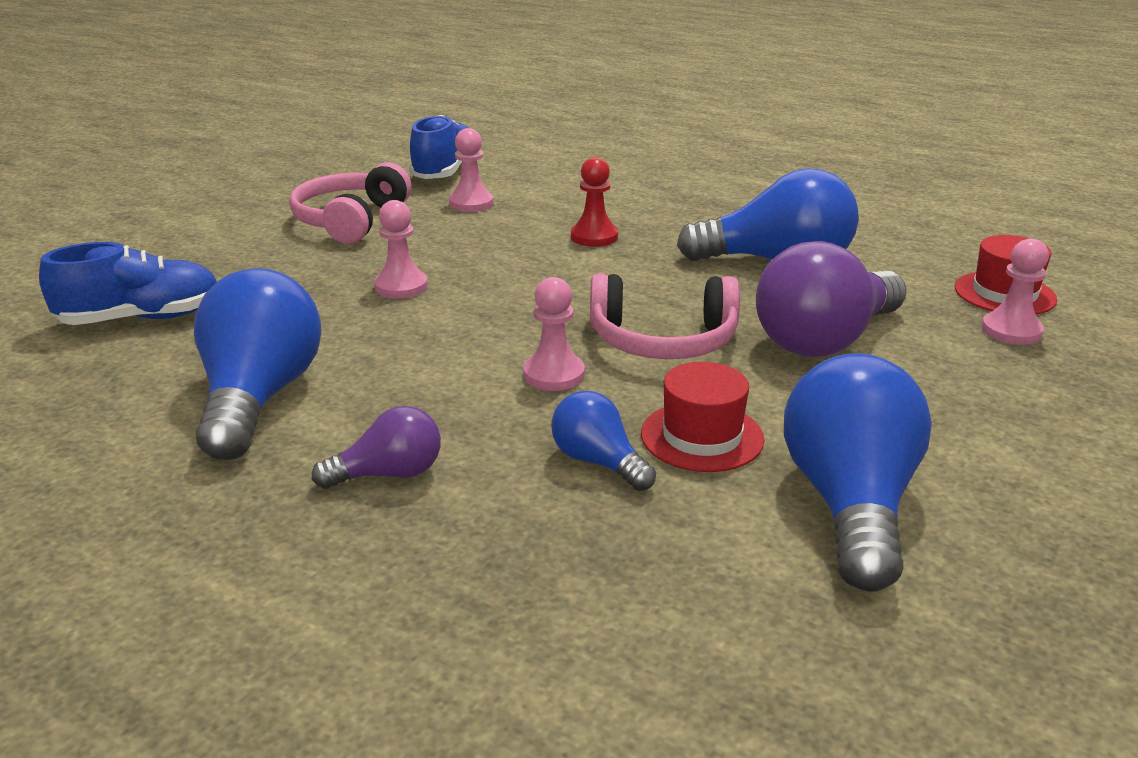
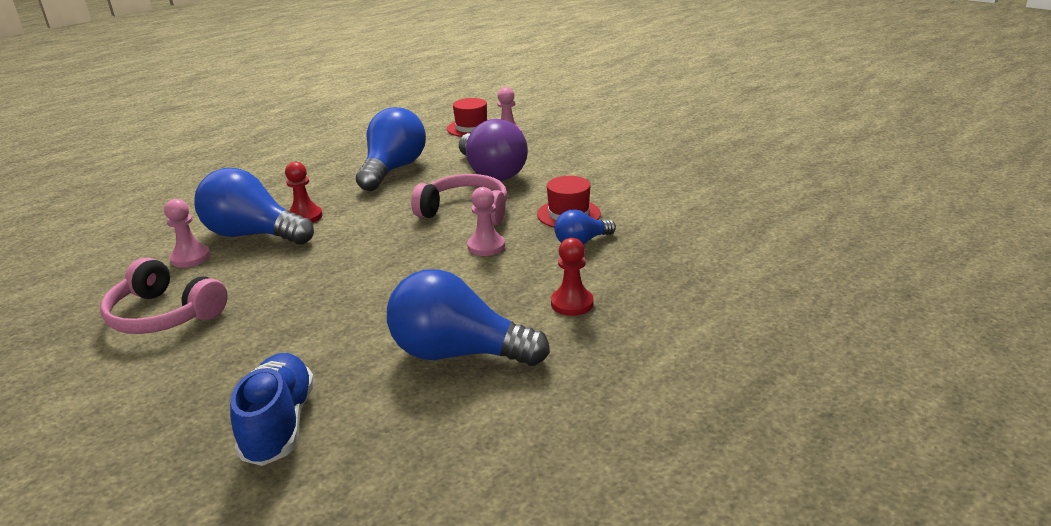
camera: 75 degrees left, 0 degrees up
purple light bulb [312,406,441,489] -> red pawn [551,238,594,316]
pink pawn [374,200,428,298] -> none
blue shoe [409,115,468,179] -> none
pink headphones [590,274,740,359] -> pink headphones turned 90 degrees counterclockwise [411,174,507,226]
blue light bulb [784,353,932,592] -> blue light bulb moved to [194,168,314,245]

